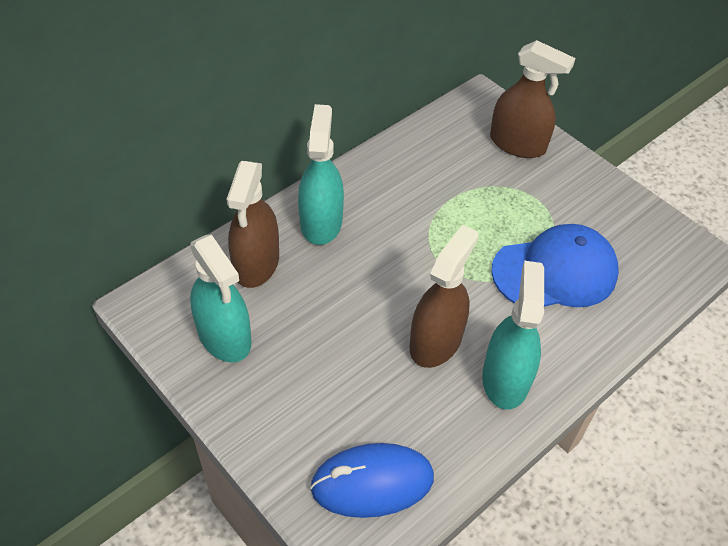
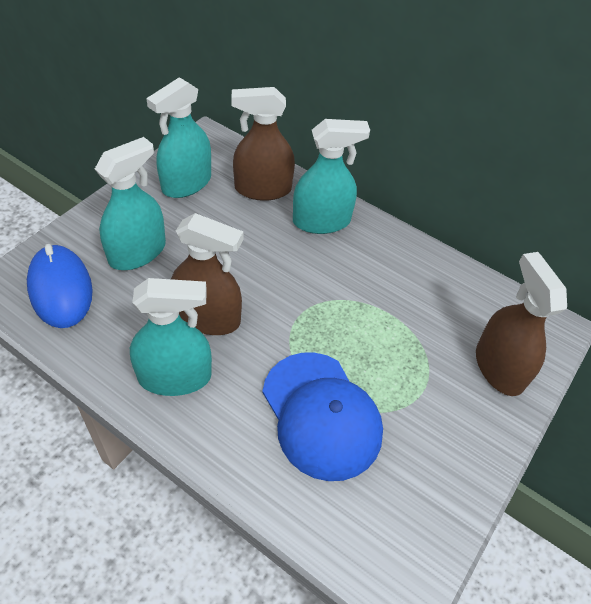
camera: 75 degrees right, 0 degrees up
brown spray bottle [490,40,575,158] -> brown spray bottle turned 150 degrees clockwise [476,252,567,396]
none -> turquoise spray bottle [95,137,166,270]

